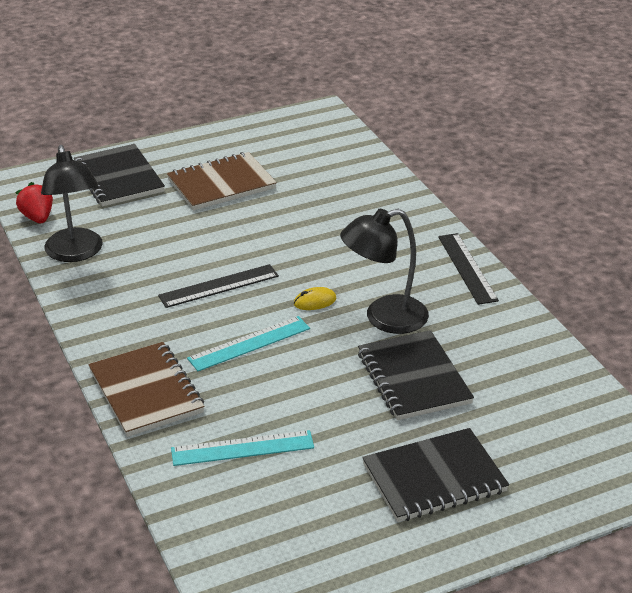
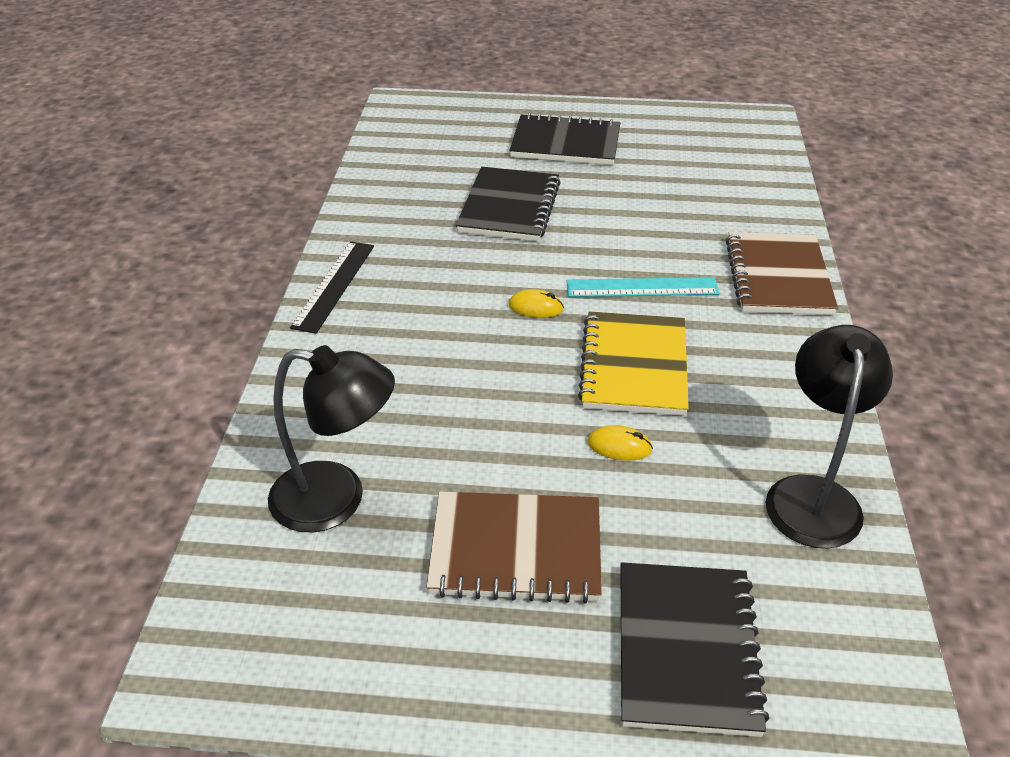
camera: 150 degrees left, 5 degrees up
red strawberry [15,182,53,223] -> none
black ruler [158,264,279,308] -> yellow notebook [578,311,689,416]
turquoise ruler [171,430,314,466] -> none
black lamp [340,209,429,334] -> black lamp moved to [268,345,395,532]
none -> yellow mouse [587,425,653,461]

